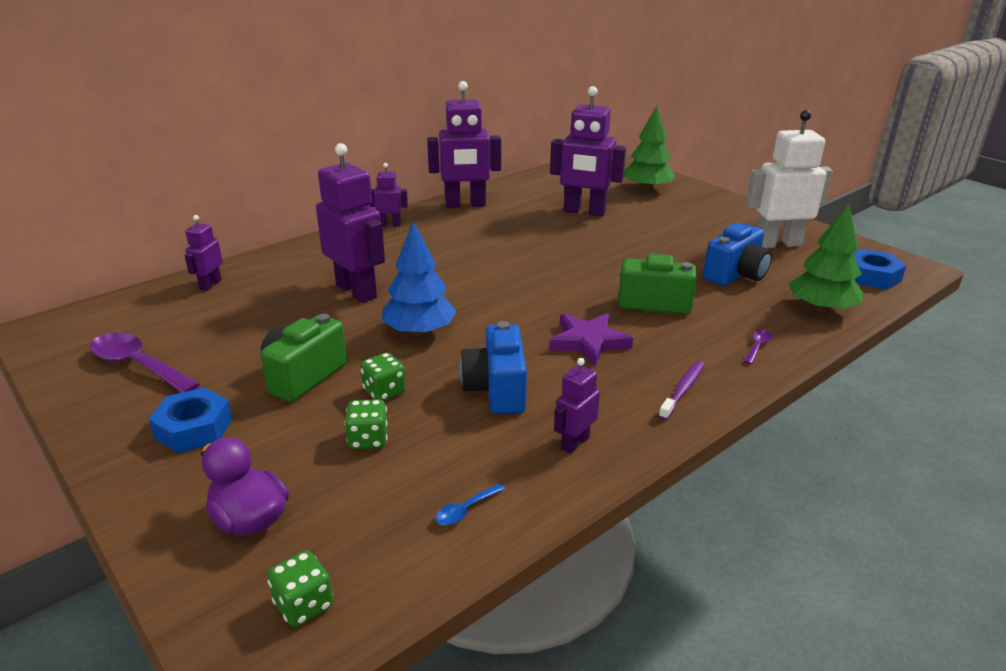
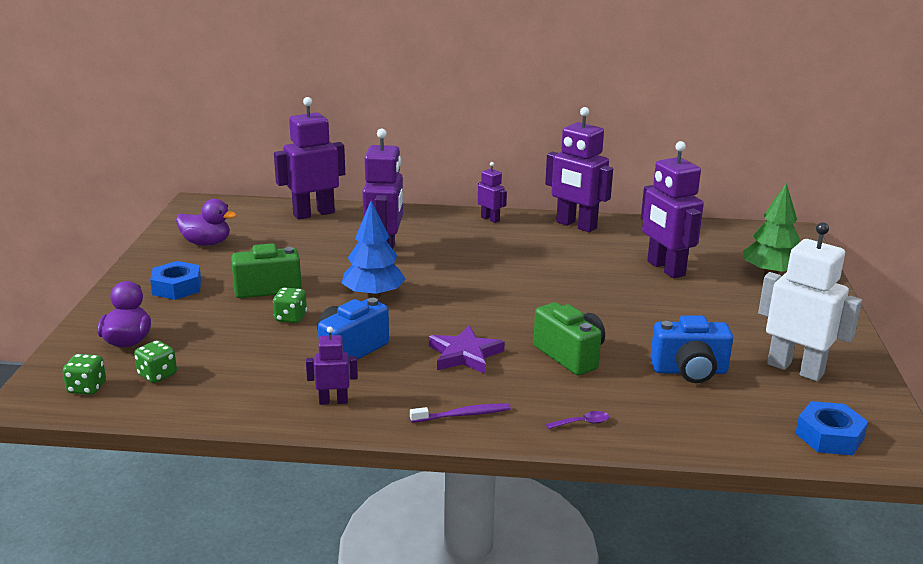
camera: 45 degrees right, 5 degrees down
purple spoon [90,333,200,393] -> purple duck [176,199,237,246]
purple robot [184,215,223,291] -> purple robot [274,97,345,220], size x1.99
green dice [344,399,388,449] -> green dice moved to [134,340,177,383]
blue spoon [435,483,505,525] -> none
green tree [789,203,863,313] -> none

